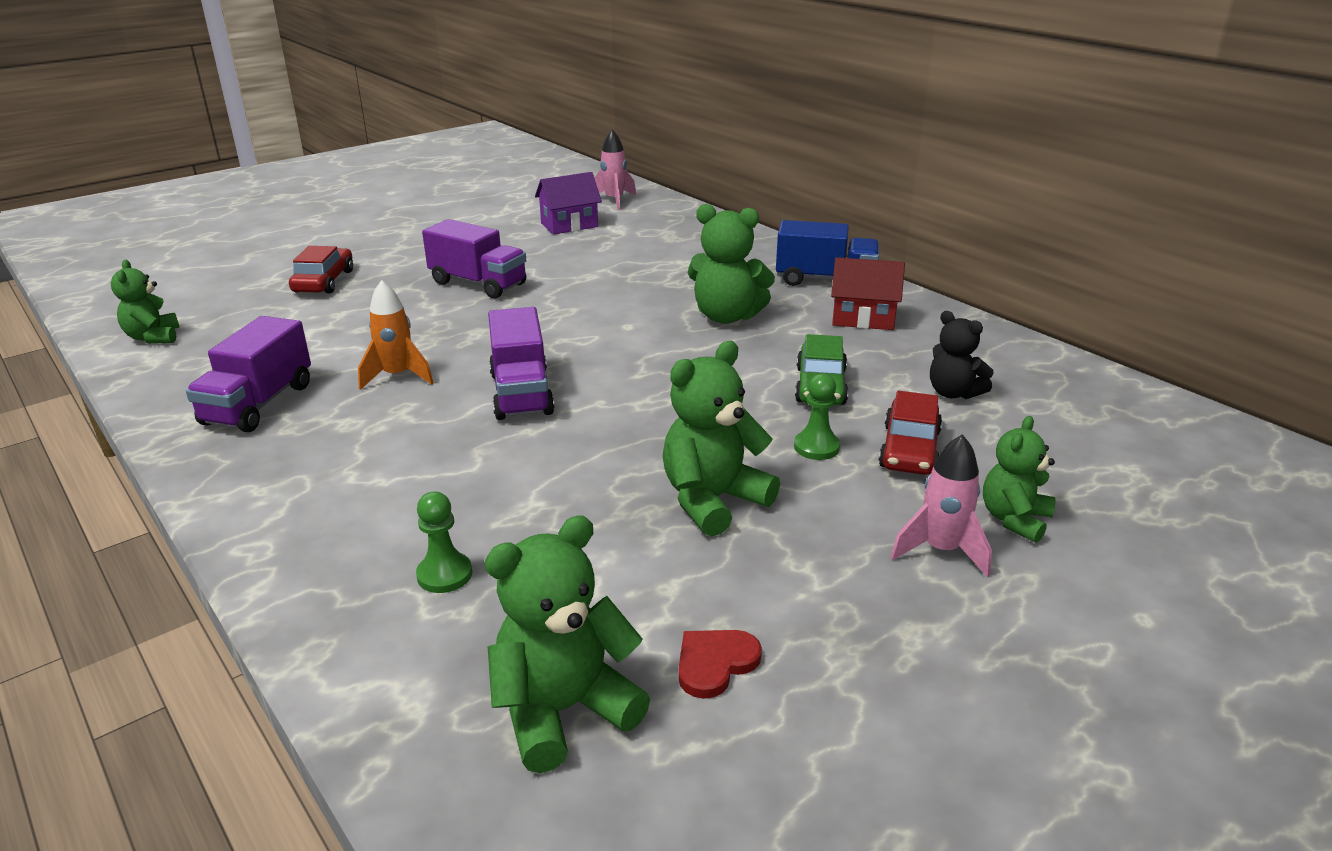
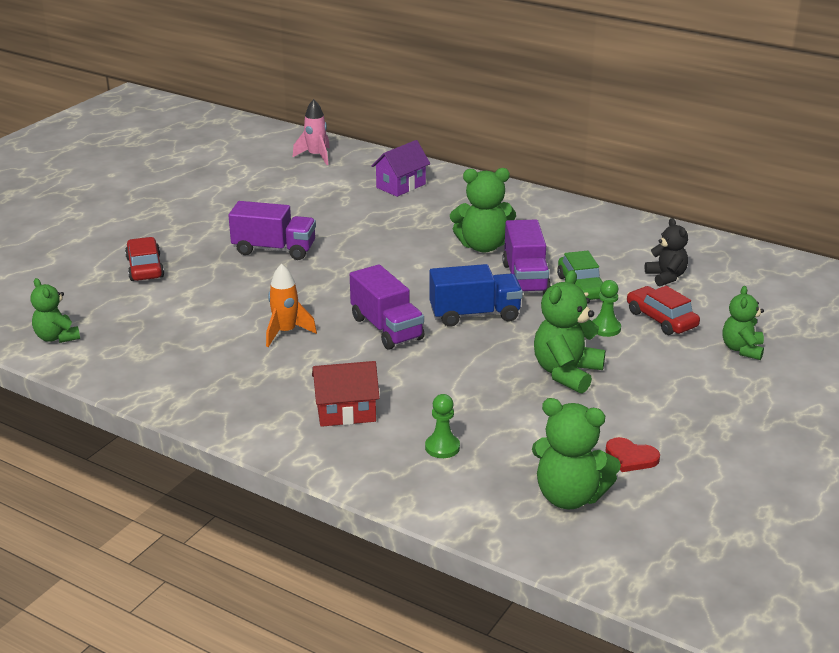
camera: 20 degrees left, 0 degrees up
purple truck [186,316,311,432] -> purple truck moved to [502,220,551,294]
green teddy bear [485,515,650,773] -> green teddy bear turned 105 degrees counterclockwise [532,398,621,509]
purple house [535,172,602,235] -> purple house moved to [371,140,430,197]
red heart [678,630,762,699] -> red heart turned 90 degrees counterclockwise [605,437,660,472]
blue truck [776,220,879,286] -> blue truck moved to [429,264,523,327]
red house [831,257,905,330] -> red house moved to [312,361,380,427]
red car [879,391,942,475] -> red car turned 150 degrees clockwise [627,286,700,335]
pink rocket [890,434,992,577] -> none
black teddy bear [930,311,994,399] -> black teddy bear turned 135 degrees counterclockwise [645,218,688,286]

